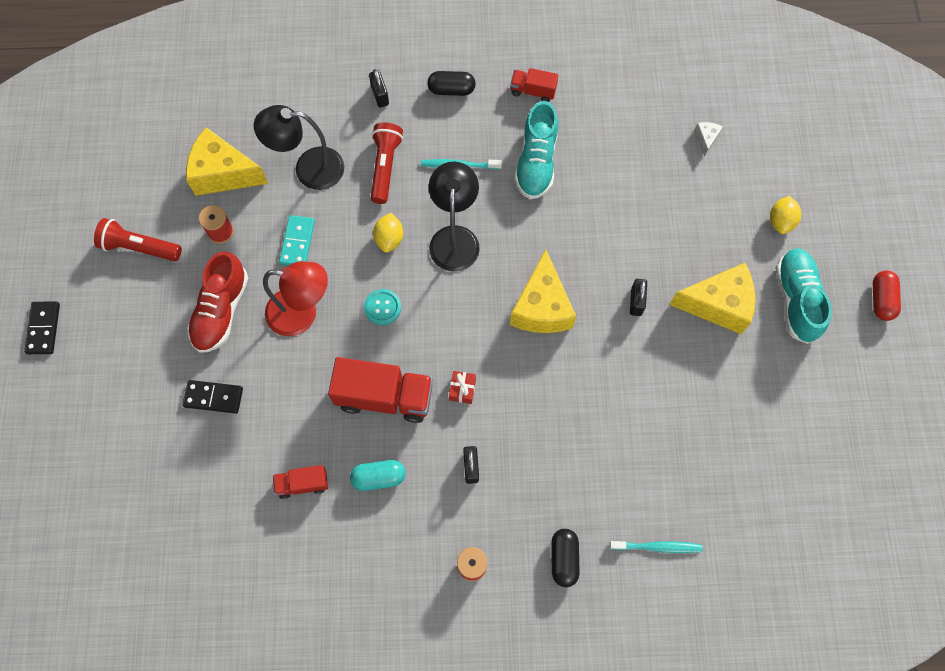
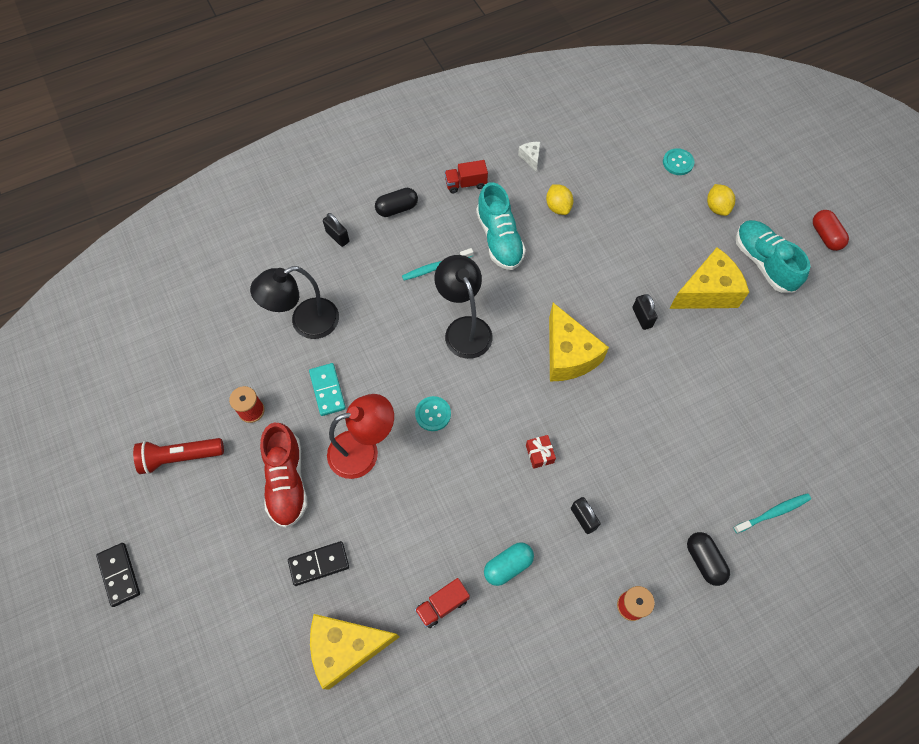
camera: 25 degrees left, 5 degrees down
yellow cheese [186,127,268,196] -> yellow cheese moved to [310,614,400,689]
red truck [328,357,433,423] -> none
red flashlight [371,122,403,204] -> none
yellow lemon [373,213,403,253] -> yellow lemon moved to [546,184,573,215]
white cheese [694,122,723,157] -> white cheese moved to [518,142,540,171]
none -> turquoise button [663,148,695,175]

